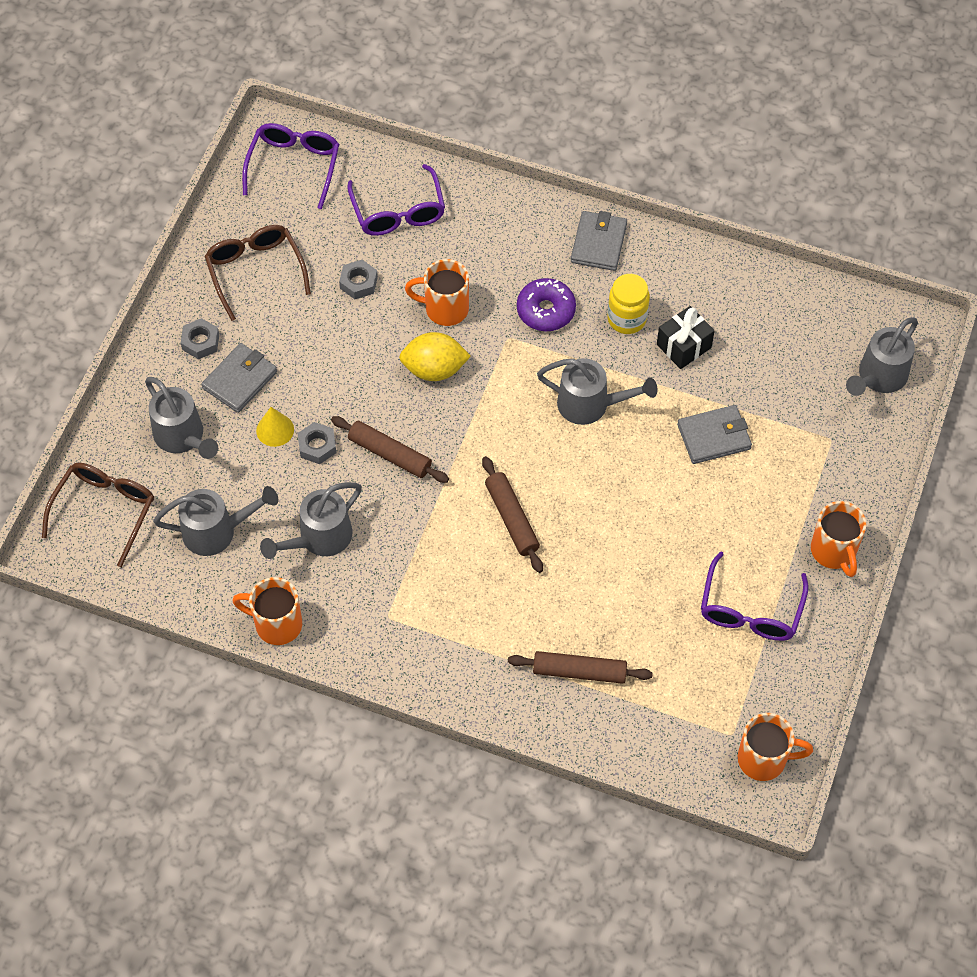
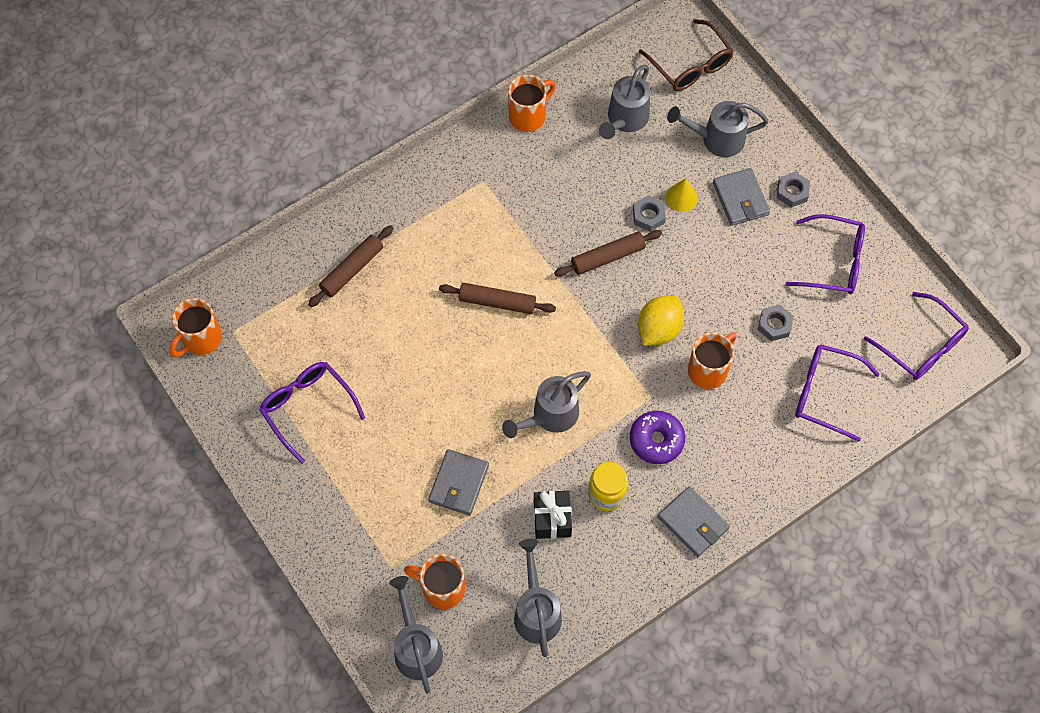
camera: 125 degrees right, 5 degrees up
brown glasses [204,225,311,321] -> purple glasses [785,214,865,294]
grey watering can [260,482,362,559] -> grey watering can moved to [514,539,562,657]
orange mug [811,501,866,577] -> orange mug moved to [404,554,465,609]

